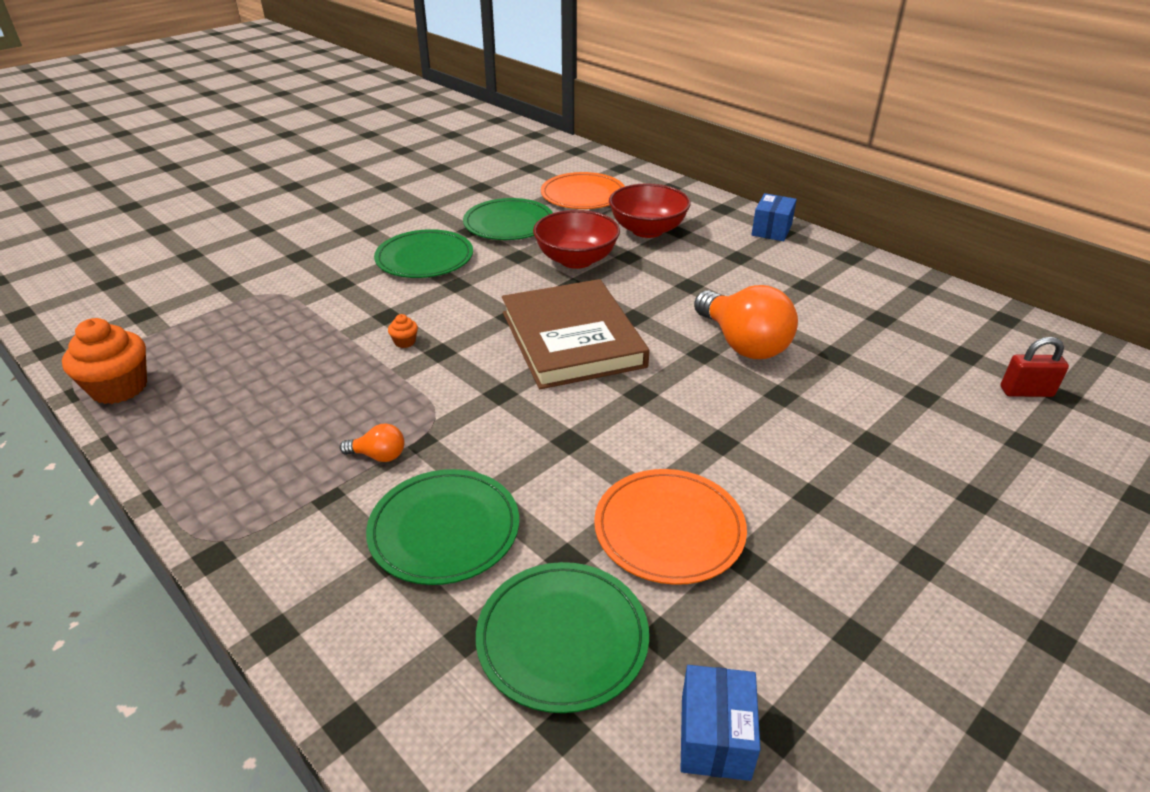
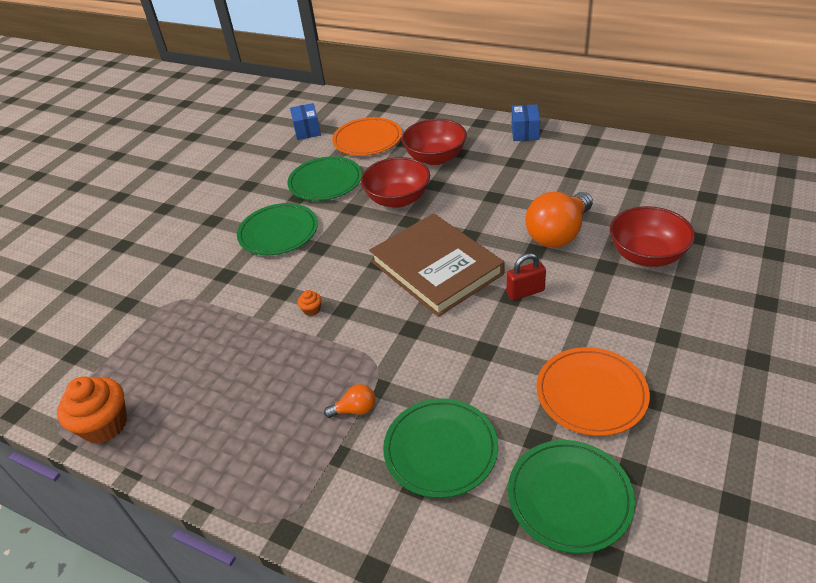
camera: 15 degrees left, 5 degrees up
blue box [681,665,761,781] -> blue box moved to [290,103,321,140]
orange light bulb [694,285,798,359] -> orange light bulb turned 90 degrees clockwise [525,192,593,247]
red padlock [1000,337,1069,397] -> red padlock moved to [506,253,546,300]
none -> red bowl [610,206,695,267]

